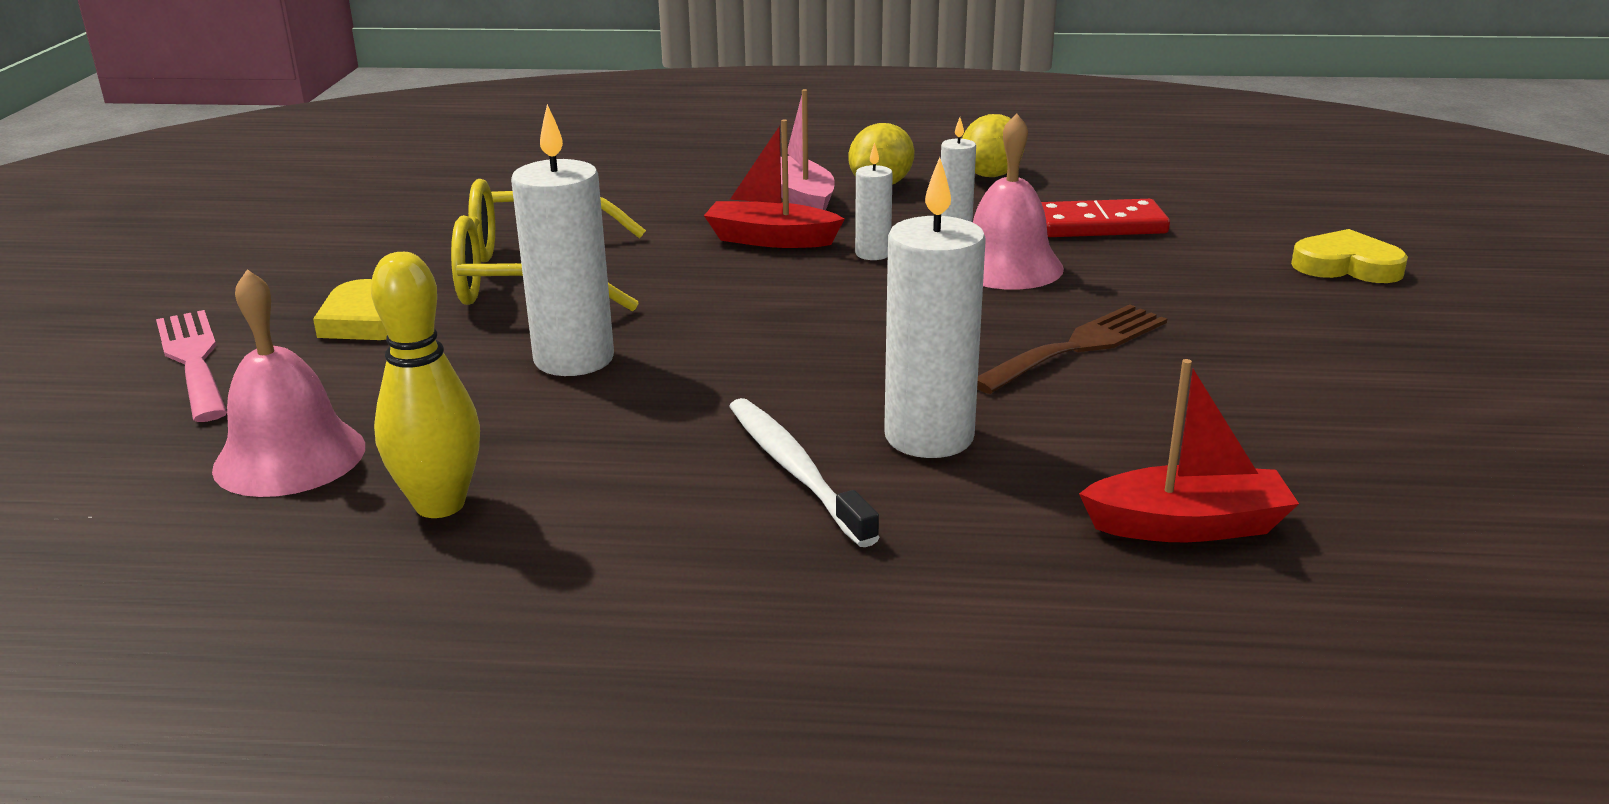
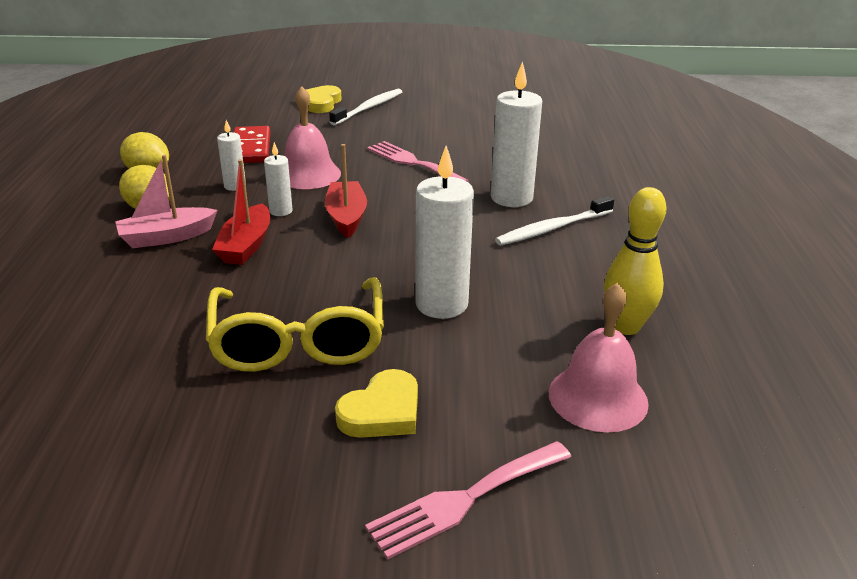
camera: 95 degrees left, 5 degrees up
brown fork [977,305,1167,394] -> pink fork [367,141,469,182]
red boat [1079,359,1299,542] -> red boat moved to [324,144,367,238]
none -> white toothbrush [329,89,402,125]

